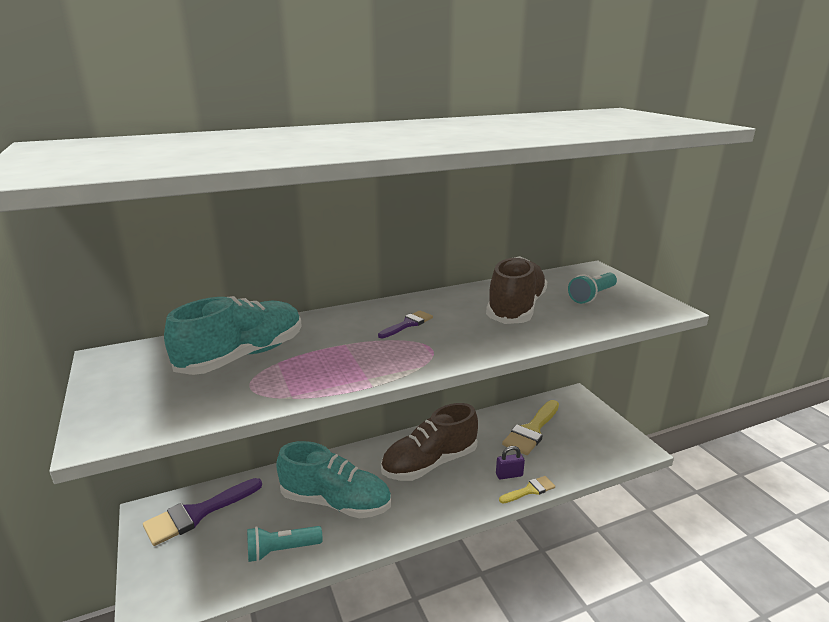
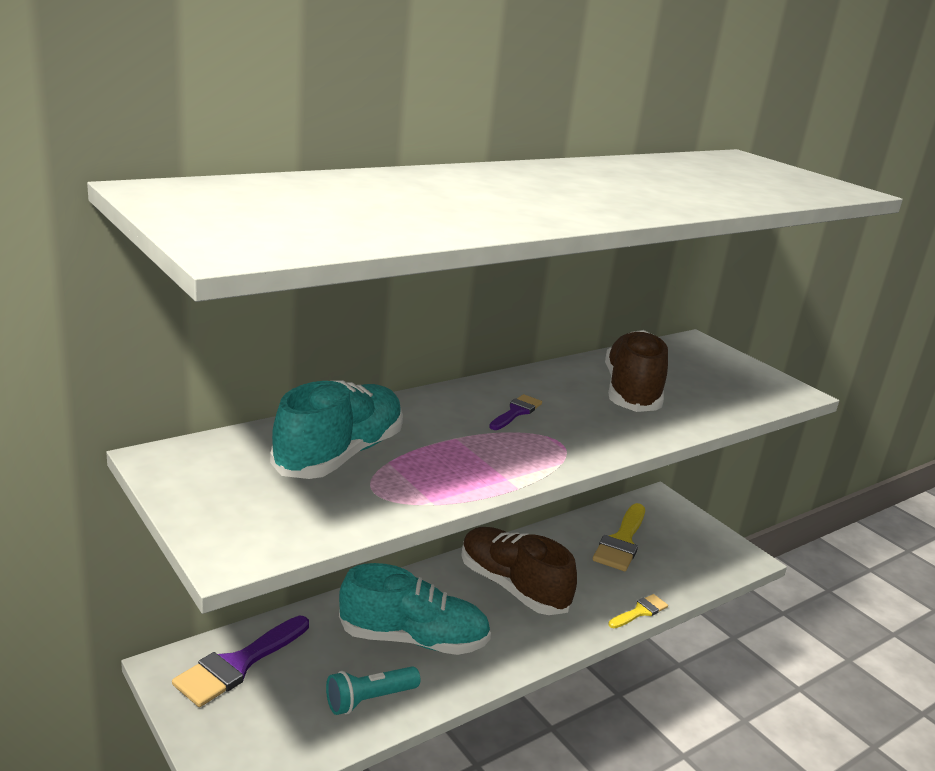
camera: 15 degrees left, 0 degrees up
brown shoe [381,403,478,481] -> brown shoe turned 90 degrees clockwise [461,527,577,615]
purple padlock [496,446,525,479] -> none
turquoise flashlight [568,273,617,304] -> none

